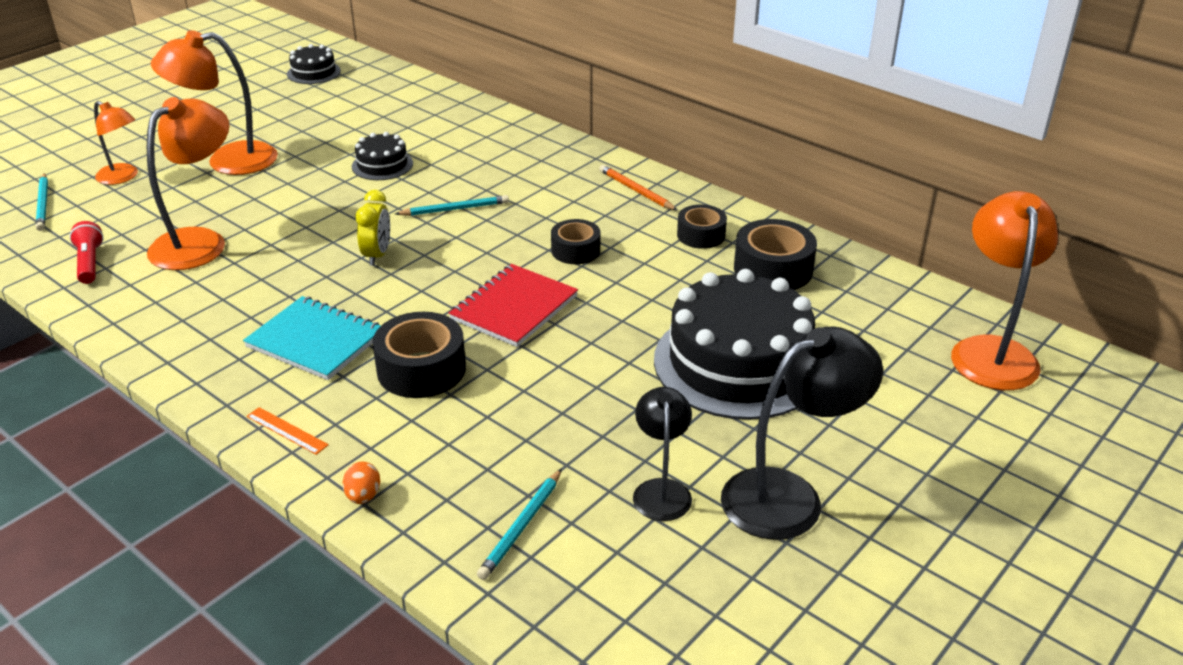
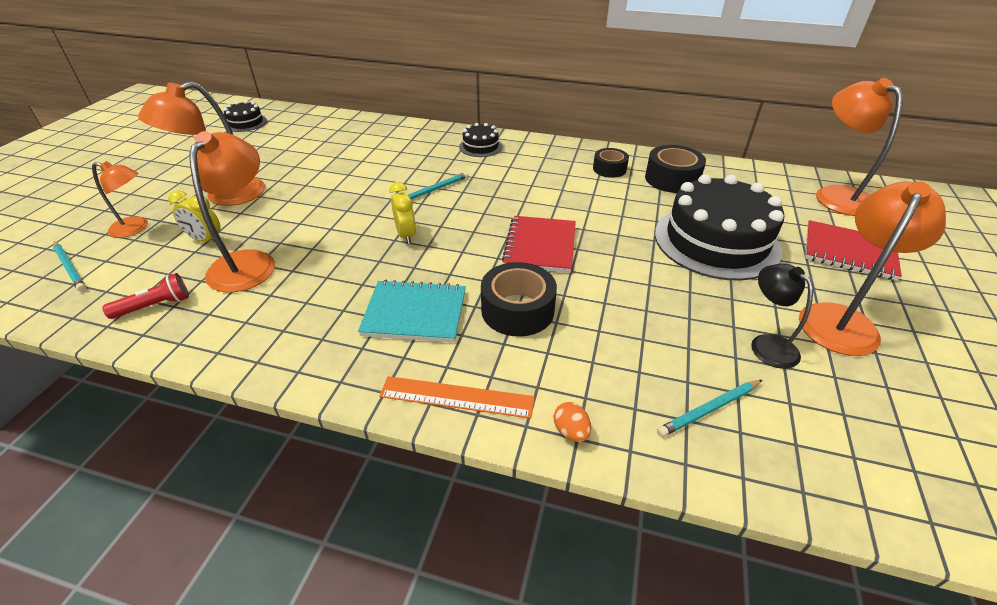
camera: 25 degrees left, 5 degrees up
red flashlight [70,221,104,284] -> red flashlight turned 105 degrees clockwise [102,273,189,319]
orange ruler [247,407,329,455] -> orange ruler [379,376,535,419], size x1.69
black cake [352,132,413,180] -> black cake moved to [459,123,503,157]
turquoise pencil [477,469,562,580] -> turquoise pencil turned 60 degrees clockwise [657,380,762,437]
black tape [551,219,600,264] -> none
orange pencil [599,165,678,211] -> none
black lamp [721,327,883,540] -> orange lamp [799,182,946,356]
none -> yellow clock [168,190,221,242]
none -> red notebook [805,220,902,281]

